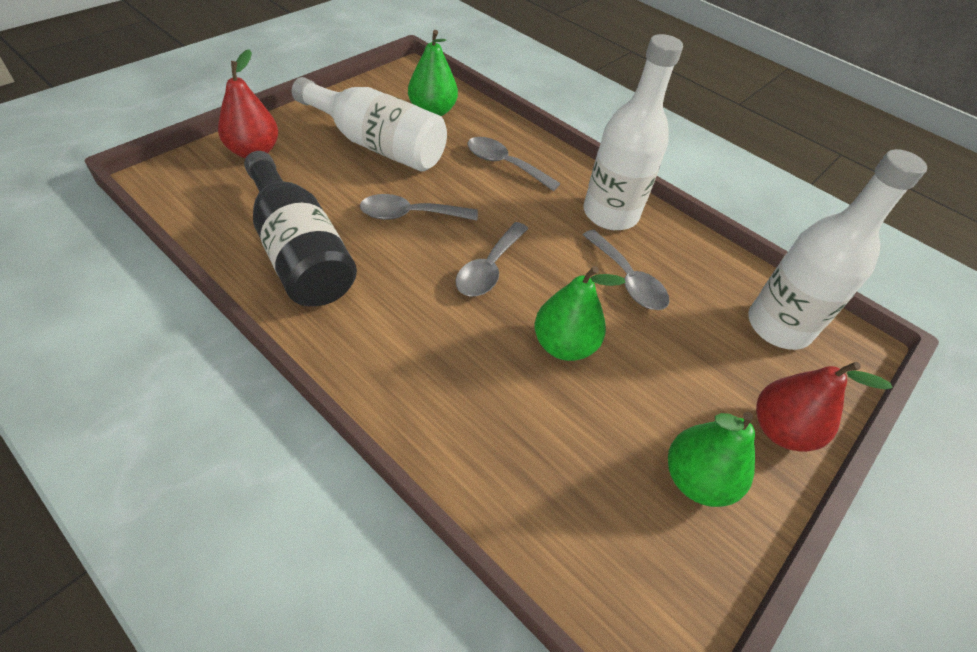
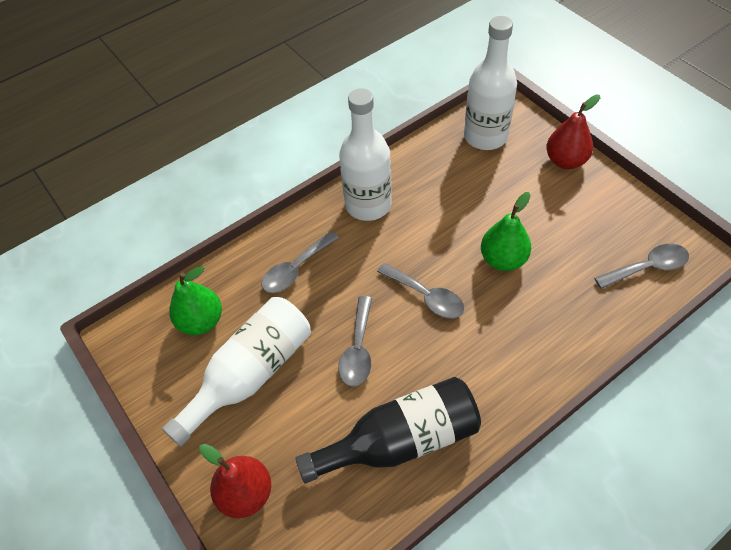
camera: 70 degrees left, 5 degrees up
grey spoon [583,230,669,310] -> grey spoon moved to [594,244,689,289]
green pear [668,412,755,507] -> none

